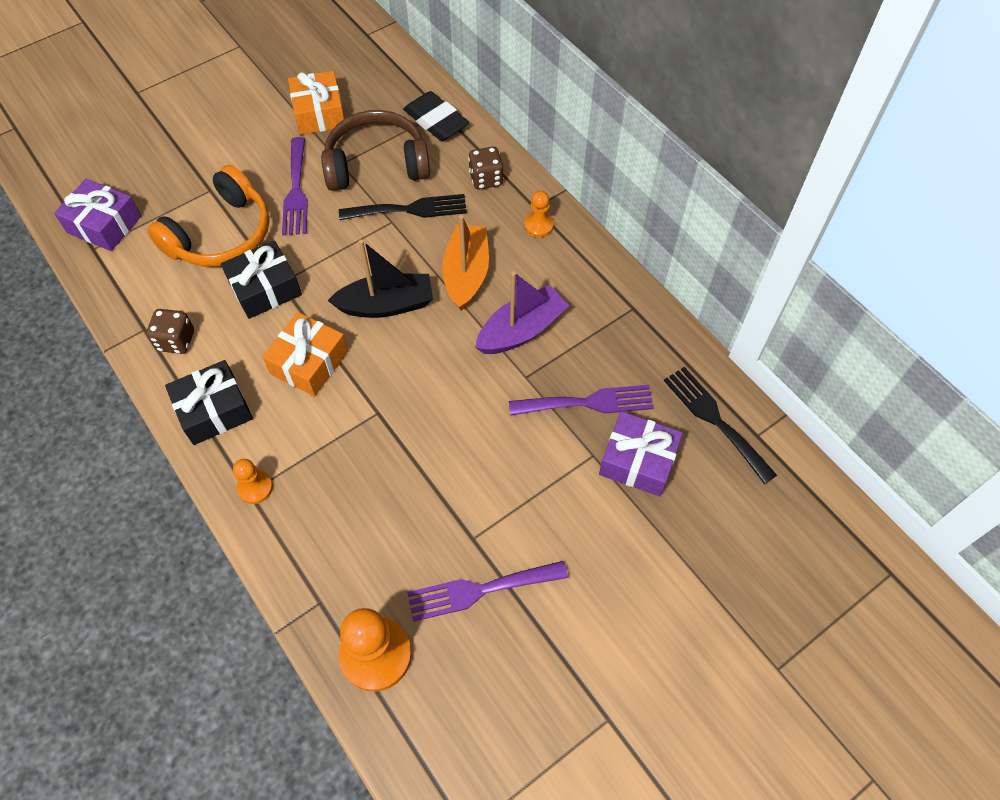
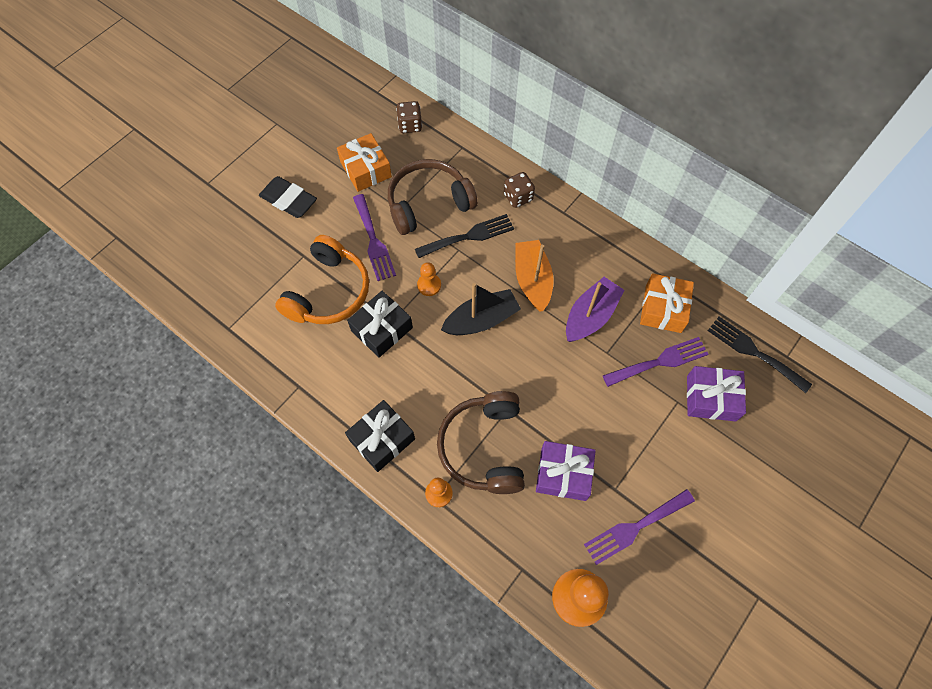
camera: 15 degrees left, 5 degrees up
purple gift [54,179,141,251] -> purple gift moved to [536,441,596,501]
brown dice [146,309,194,354] -> brown dice moved to [396,101,422,133]
orange gift [262,312,348,397] -> orange gift moved to [640,273,694,333]
black eraser [403,91,469,141] -> black eraser moved to [259,176,317,218]
orange pawn [524,191,554,237] -> orange pawn moved to [417,262,441,296]
none -> brown headphones [437,391,525,494]

